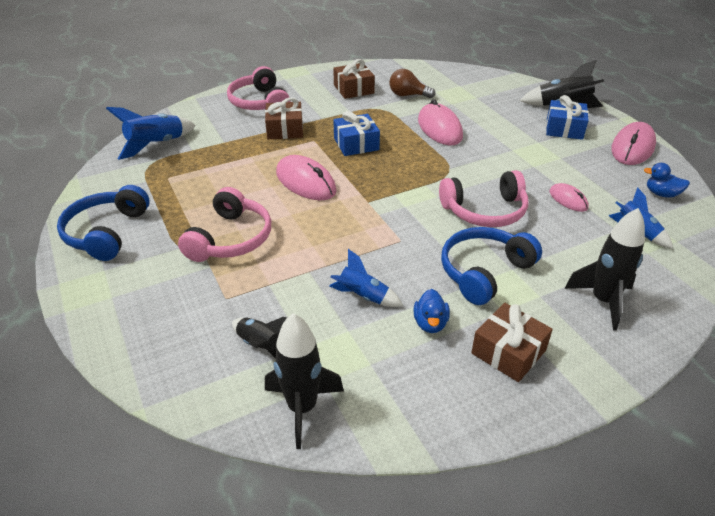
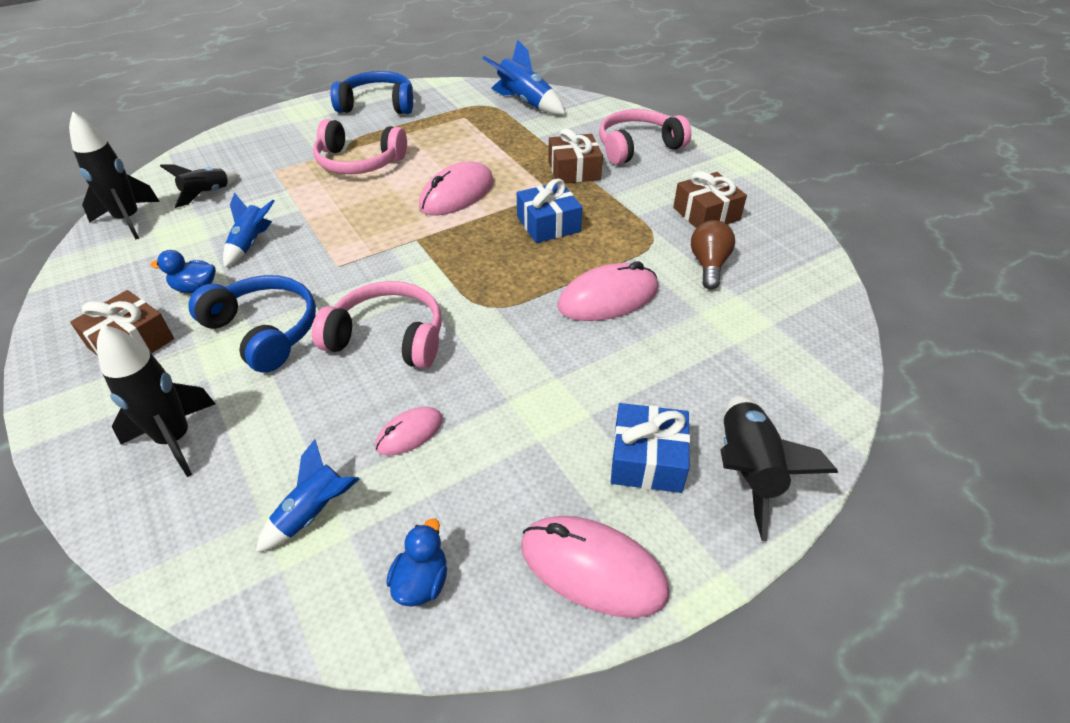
camera: 85 degrees right, 5 degrees up
pink headphones [439,170,528,227] -> pink headphones turned 120 degrees clockwise [312,281,442,369]

